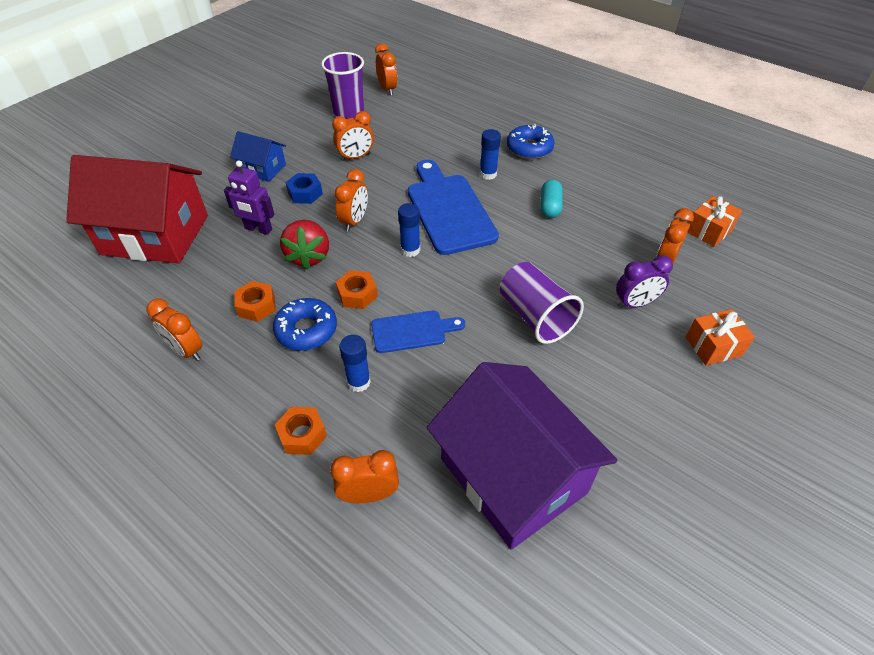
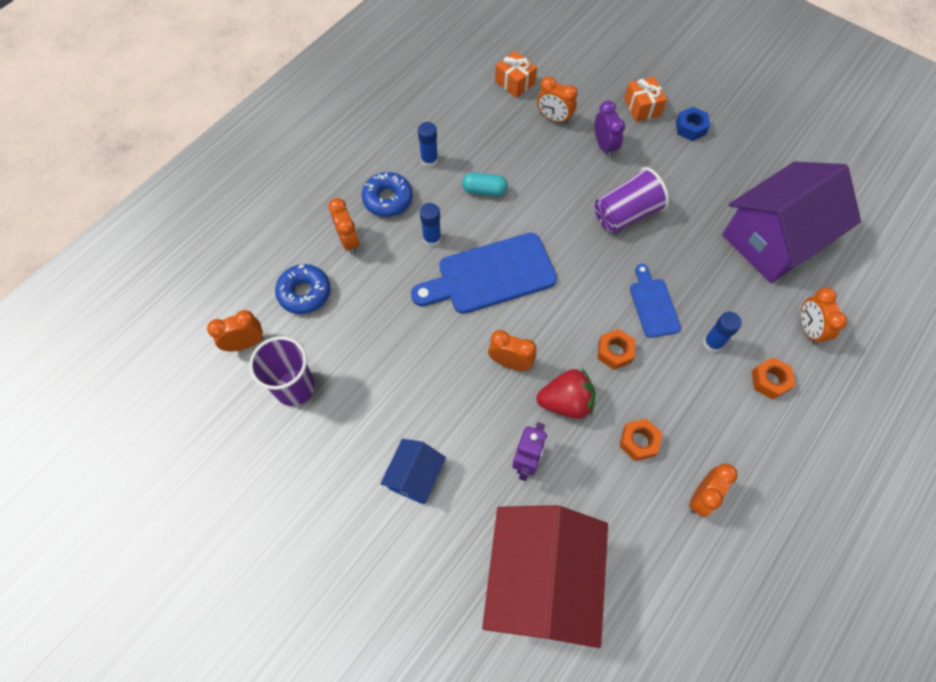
camera: 90 degrees left, 15 degrees up
blue donut [273,298,337,351] -> blue donut moved to [275,264,330,314]
blue nut [285,173,323,204] -> blue nut moved to [676,107,710,141]
orange clock [332,111,374,161] -> orange clock moved to [328,198,359,254]
blue glue stick [398,203,420,257] -> blue glue stick moved to [418,122,438,168]

